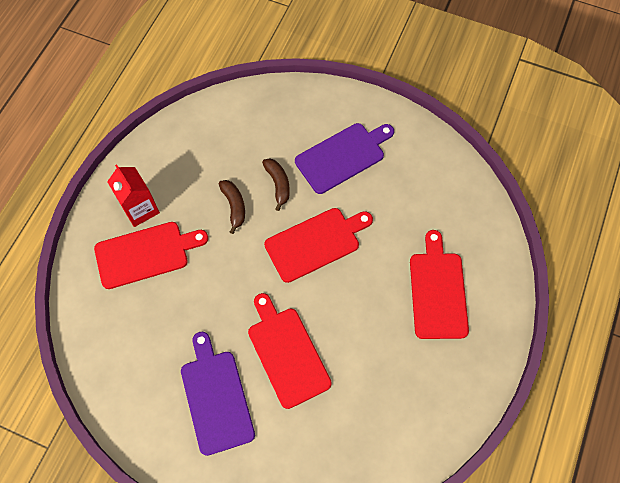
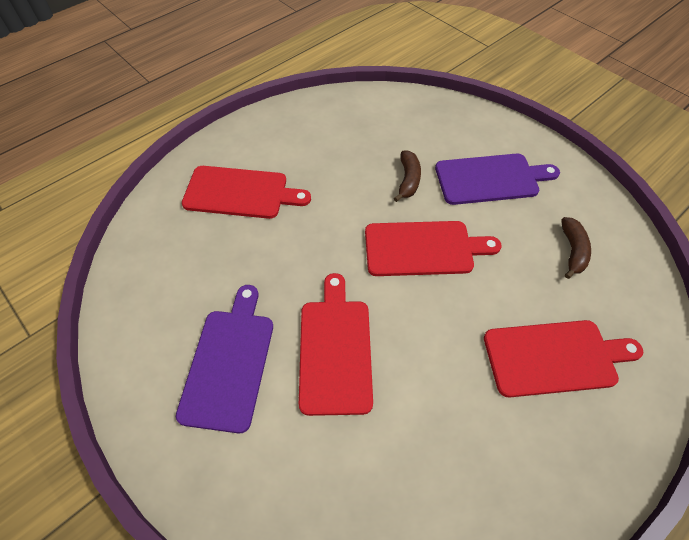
camera: 25 degrees right, 10 degrees down
red carton [107,165,160,227] -> none
brown banana [219,180,245,234] -> brown banana moved to [561,217,591,279]
red cutting board [410,230,469,339] -> red cutting board turned 60 degrees clockwise [484,320,643,398]

